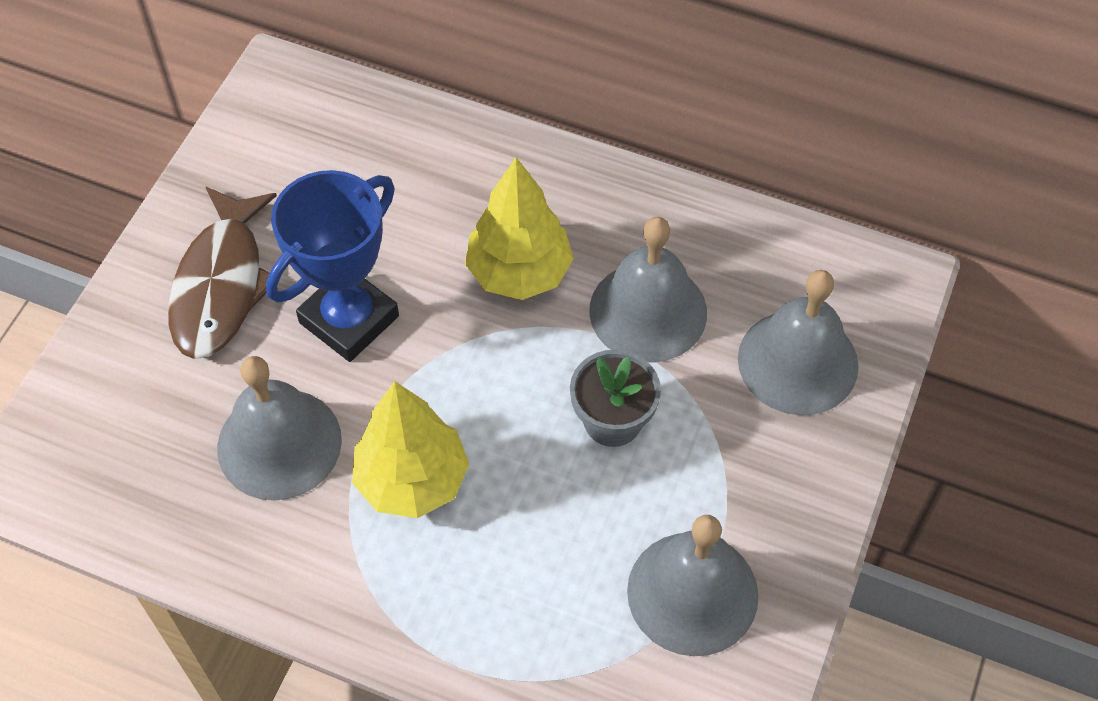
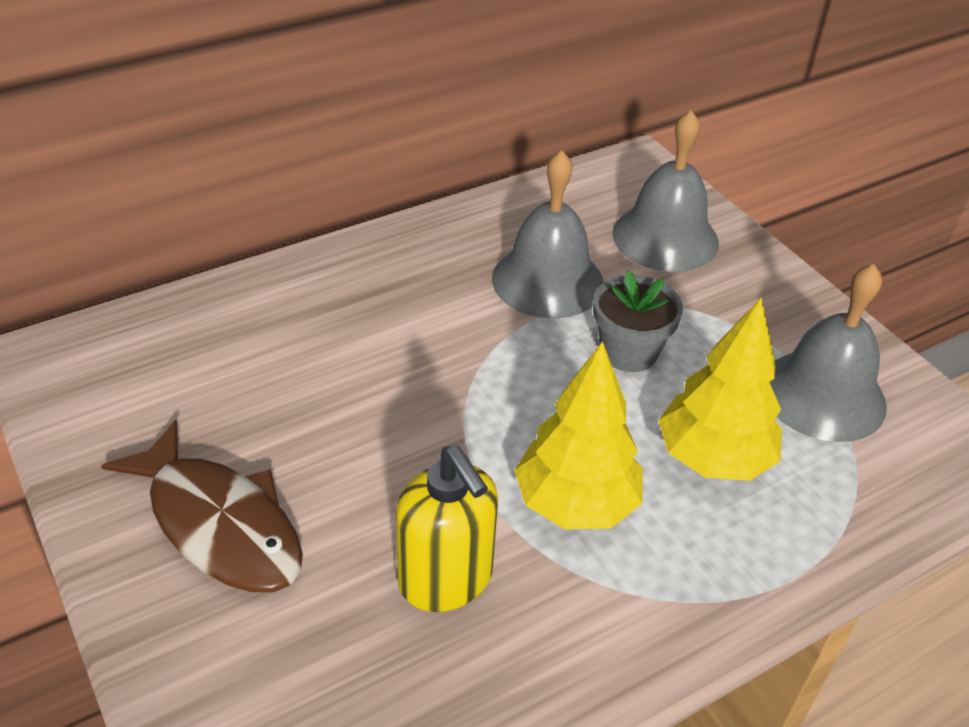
camera: 55 degrees left, 15 degrees down
grey bell [217,356,342,500] -> yellow soap dispenser [396,446,498,612]
blue trophy [266,170,399,362] -> none
yellow tree [465,157,574,300] -> yellow tree moved to [658,297,782,481]

